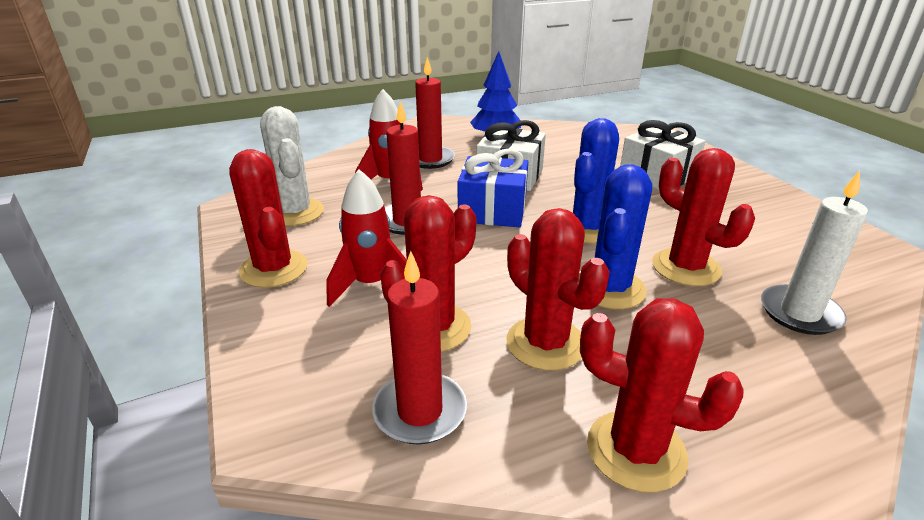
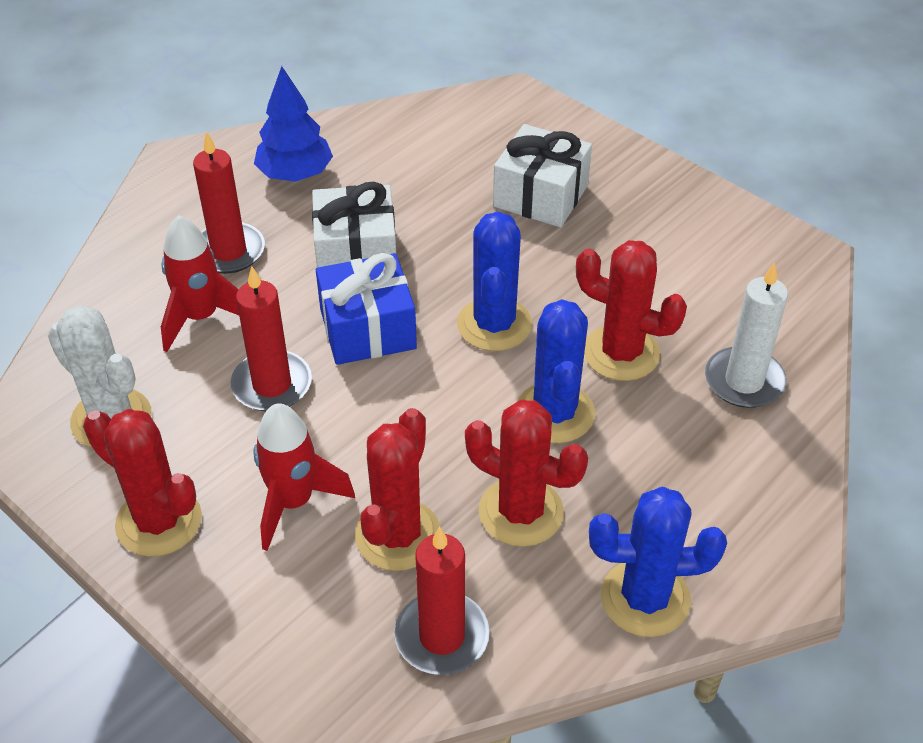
camera: 25 degrees left, 15 degrees up
red cactus [580,298,744,493] -> blue cactus [589,487,727,637]

